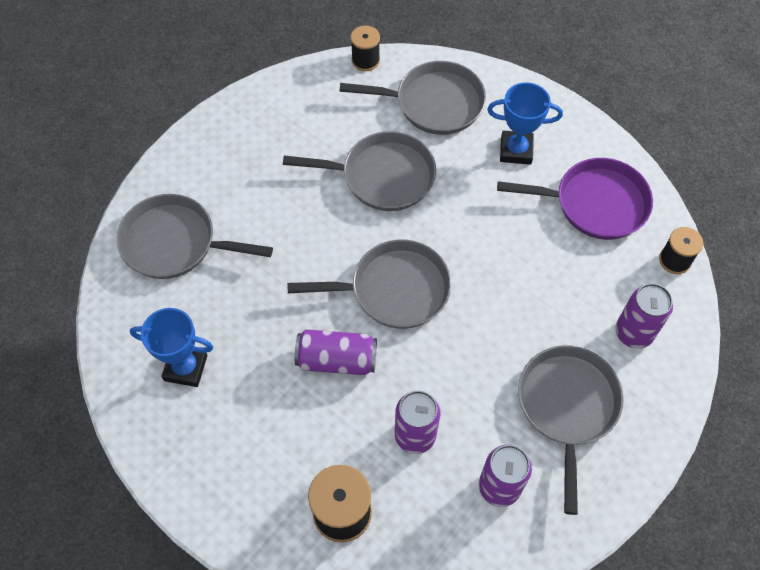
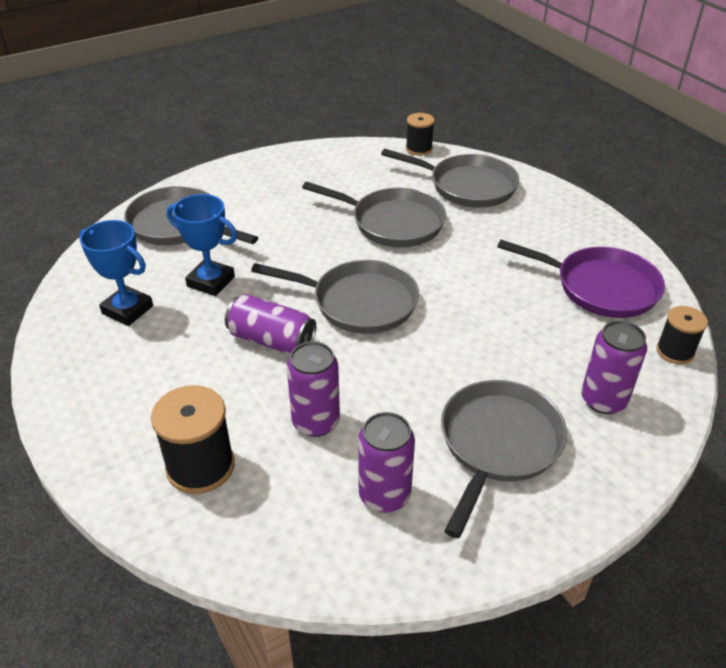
camera: 20 degrees right, 20 degrees down
blue trophy [487,82,563,165] -> blue trophy moved to [167,194,237,296]

